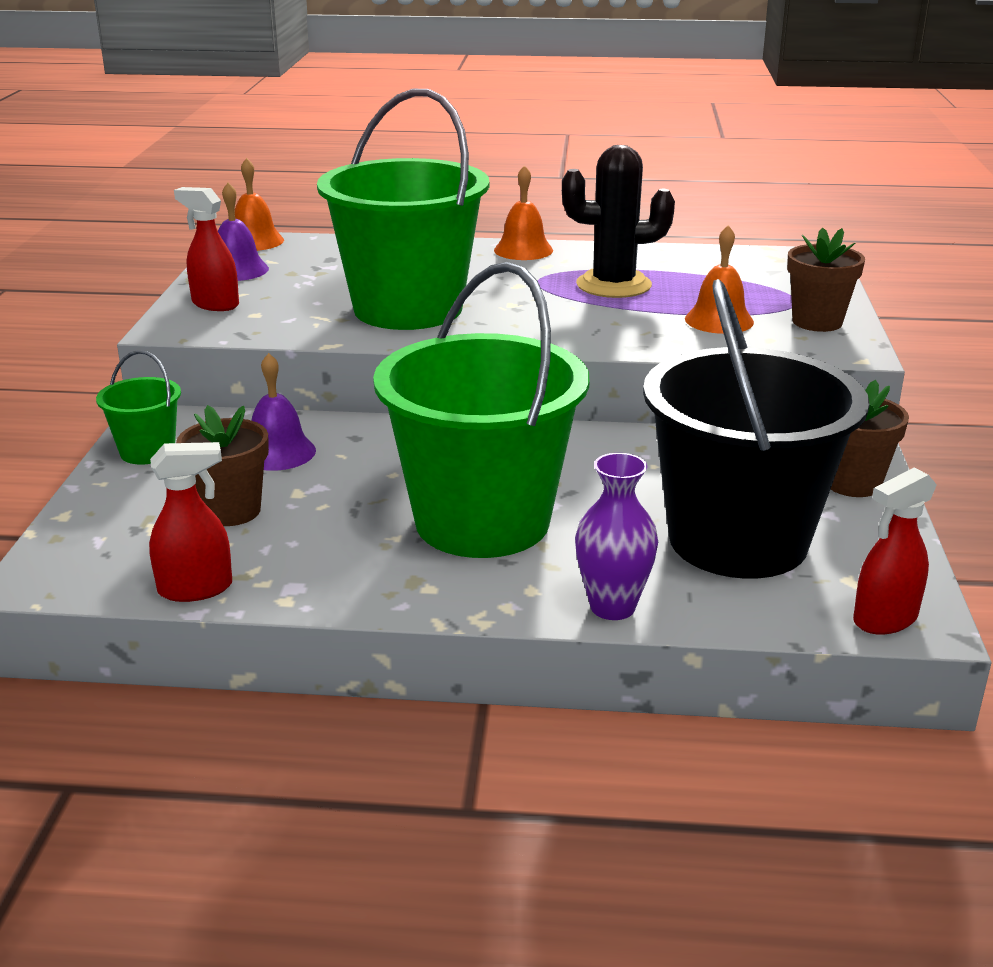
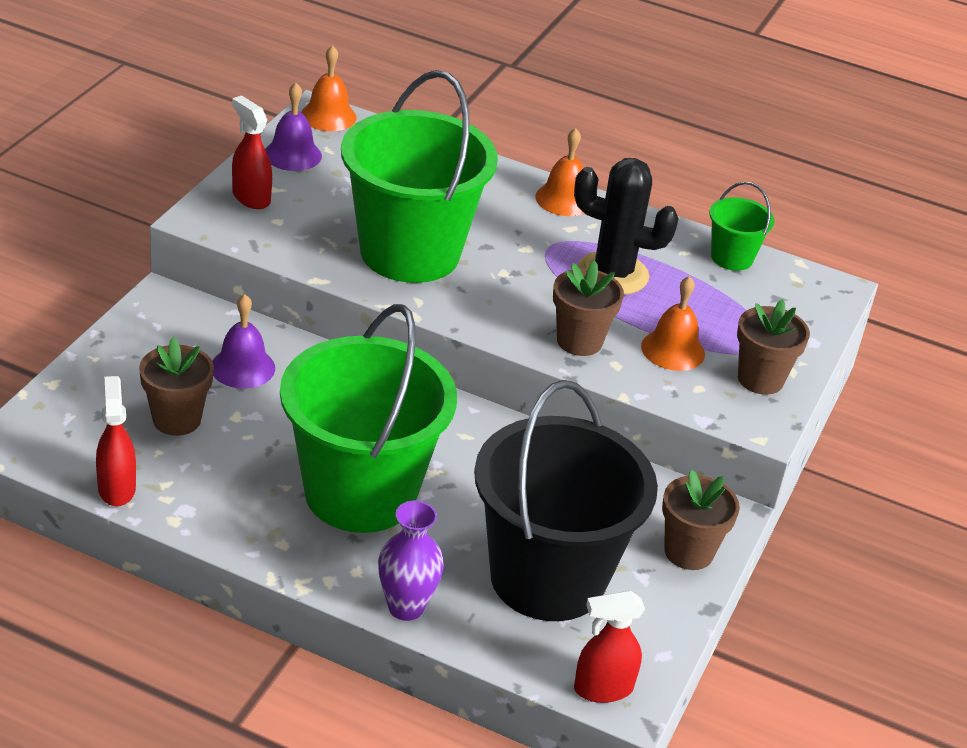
camera: 15 degrees right, 10 degrees up
green bucket [96,350,181,465] -> green bucket moved to [709,182,774,271]
red spray bottle [149,442,232,602] -> red spray bottle turned 105 degrees counterclockwise [96,376,136,506]
none -> brown flower pot [553,261,624,356]

